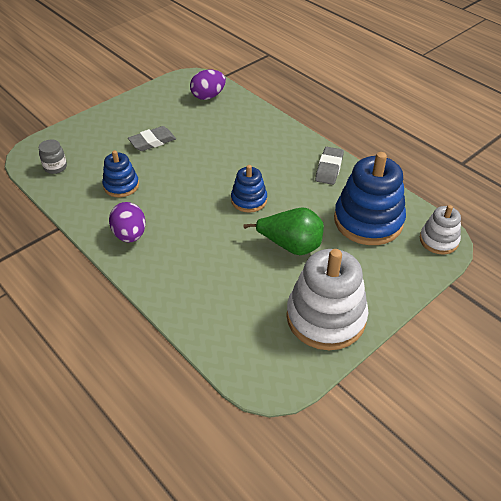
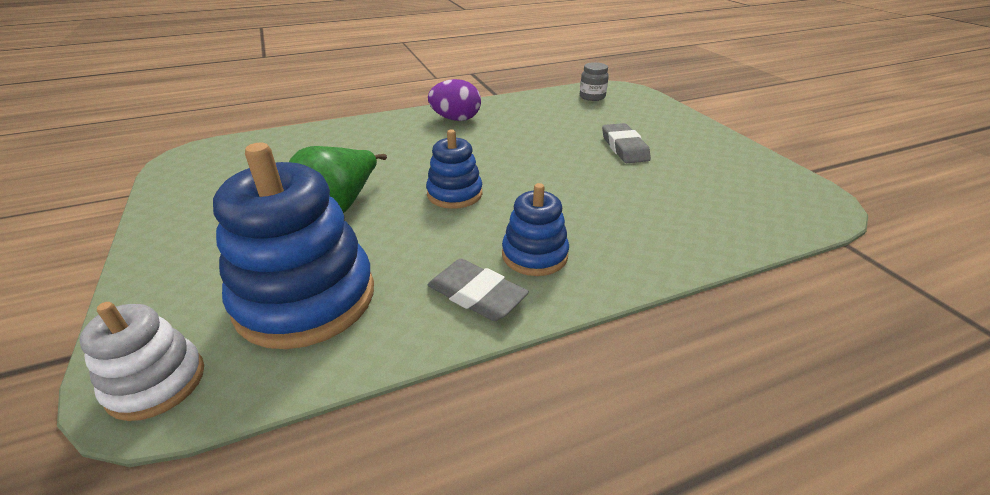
camera: 110 degrees right, 10 degrees down
blue stacking toy [102,150,139,197] -> blue stacking toy moved to [502,183,569,276]
purple egg [190,70,226,100] -> none
white stacking toy [286,249,368,350] -> none

